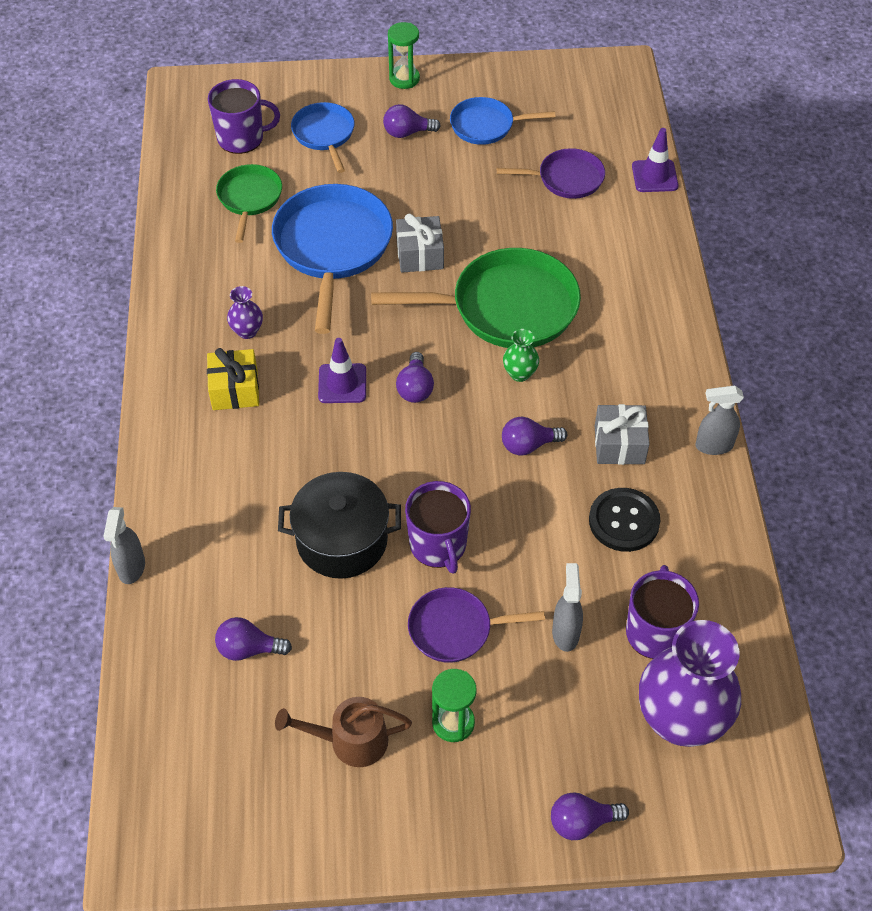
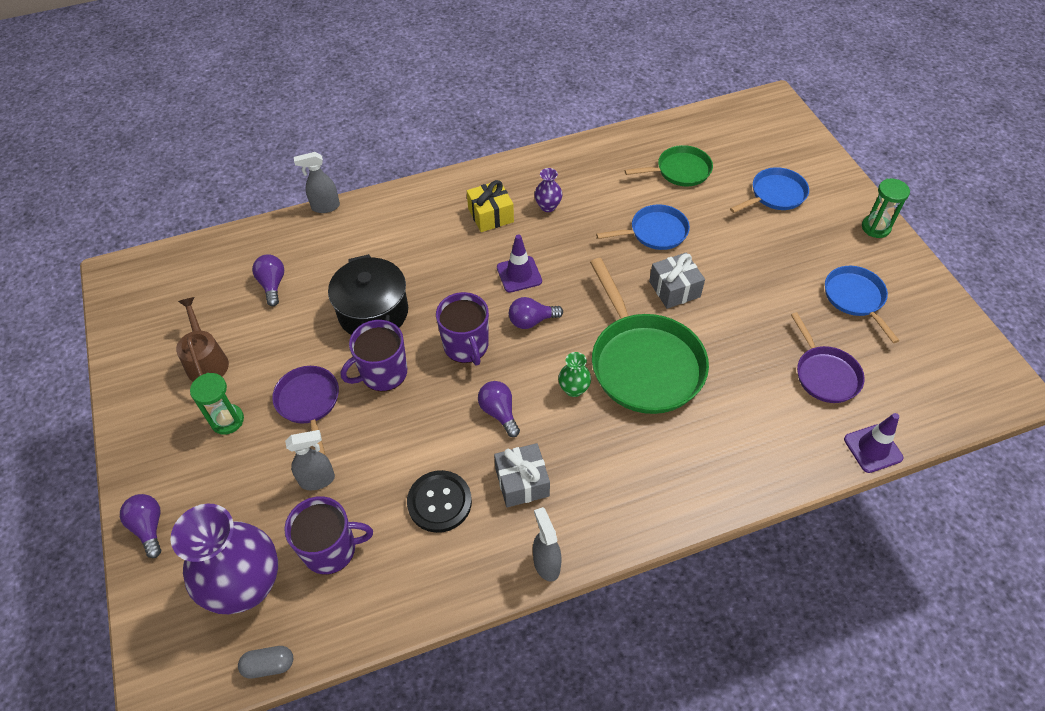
camera: 75 degrees right, 0 degrees up
purple mug [208,79,280,154] -> purple mug moved to [436,292,489,366]
blue pan [272,184,393,334] -> blue pan [596,205,690,250], size x0.56
purple light bulb [383,104,441,138] -> none
none -> grey capsule [238,646,293,679]

